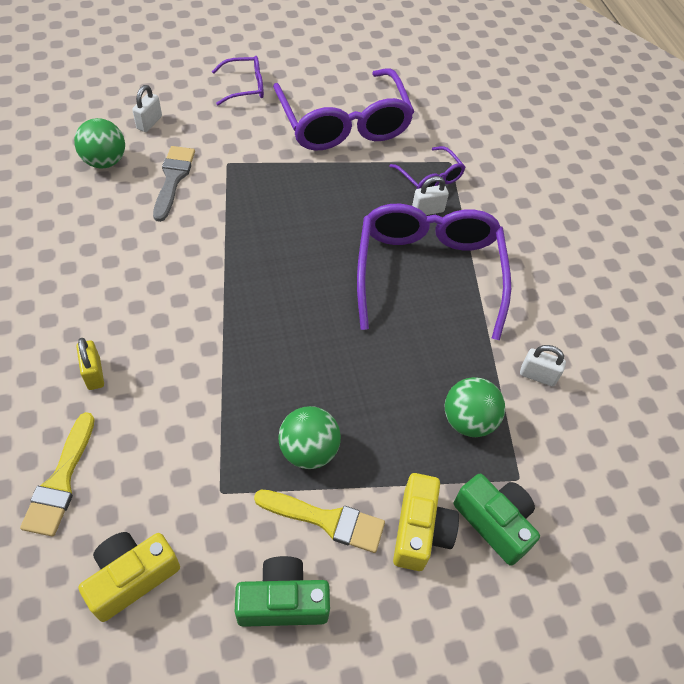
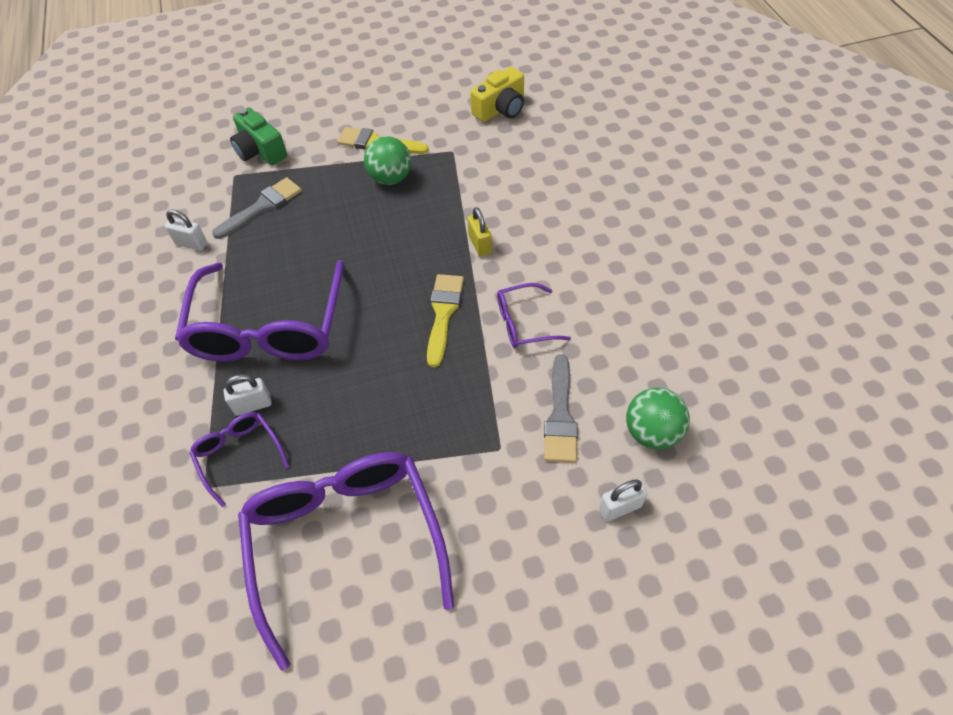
camera: 175 degrees left, 0 degrees up
yellow brush [20,412,95,537] -> yellow brush moved to [427,274,464,368]
yellow padlock [77,338,104,390] -> yellow padlock moved to [467,207,492,256]
white padlock [132,85,162,132] -> white padlock turned 45 degrees clockwise [599,479,647,521]
purple glasses [212,56,264,105] -> purple glasses moved to [497,283,571,348]
green camera [235,556,330,627] -> none
yellow camera [393,473,459,571] -> none
green ball [445,377,505,437] -> grey brush [212,177,302,239]

